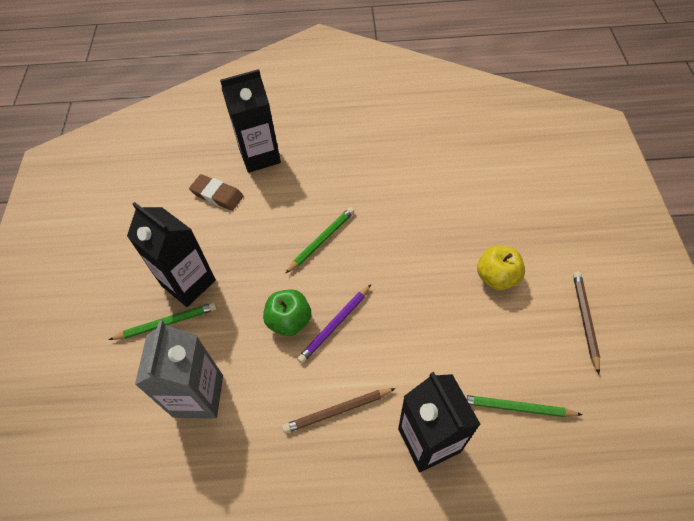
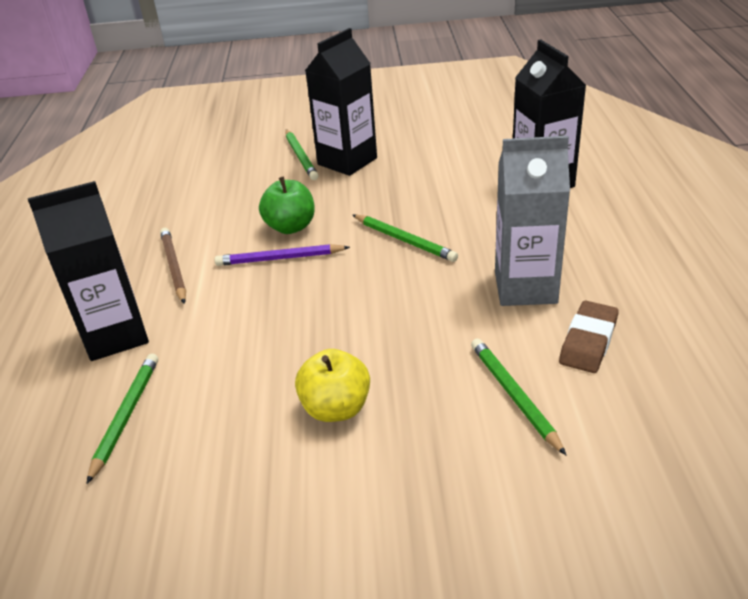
camera: 90 degrees right, 20 degrees down
grey carton [135,320,223,418] -> grey carton moved to [495,136,570,306]
brown eraser [189,174,243,211] -> brown eraser moved to [559,301,619,373]
purple pencil [297,285,371,364] -> purple pencil turned 45 degrees counterclockwise [215,244,350,266]
brown pencil [573,272,600,374] -> none
none -> green pencil [471,338,566,455]

